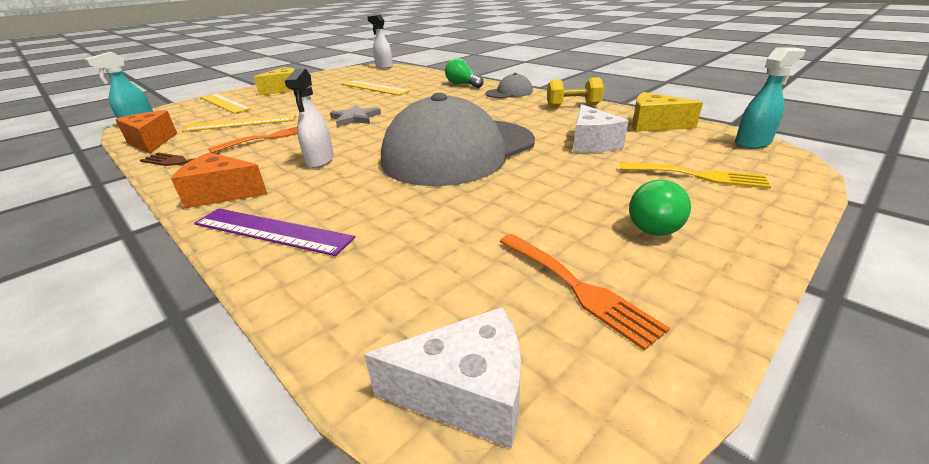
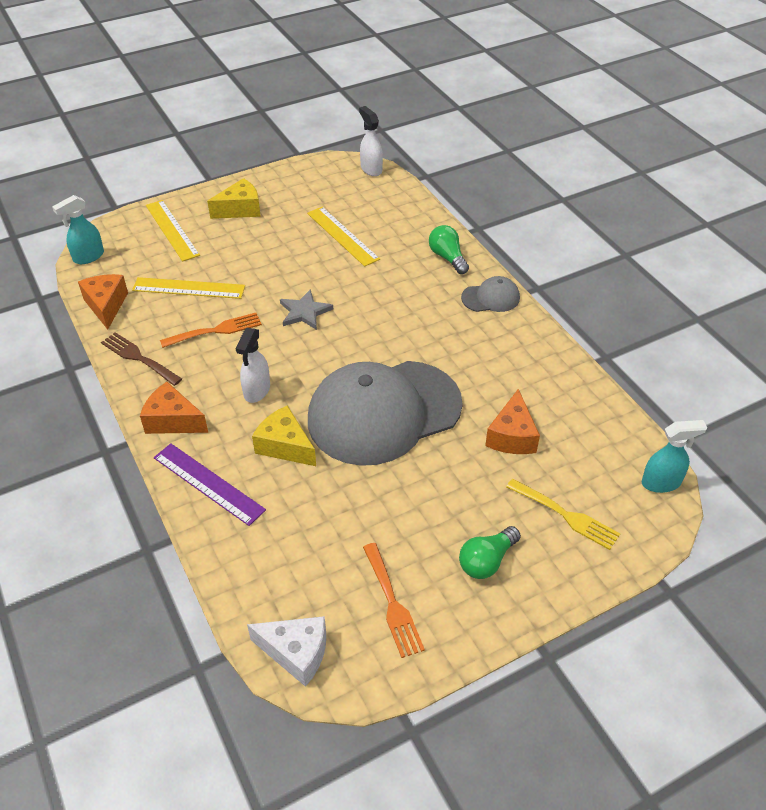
camera: 15 degrees right, 15 degrees up
yellow dumbbell [547,77,604,107] -> none
white cheese [573,104,628,153] -> orange cheese [485,389,540,454]
yellow cheese [632,92,703,132] -> yellow cheese moved to [252,405,316,466]

